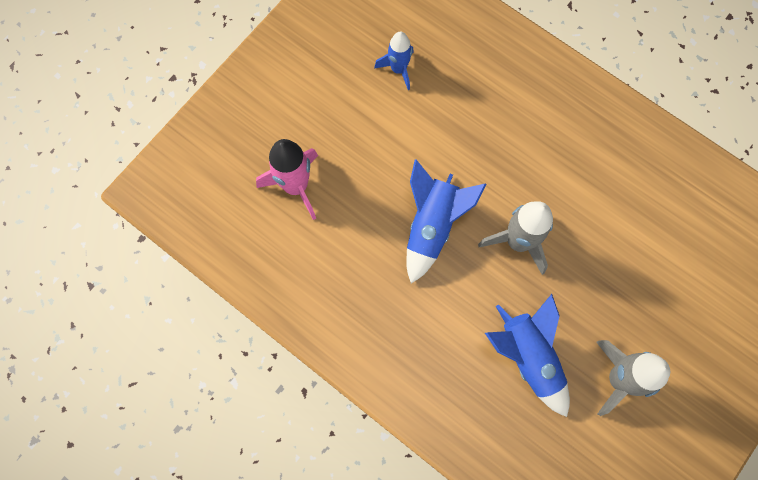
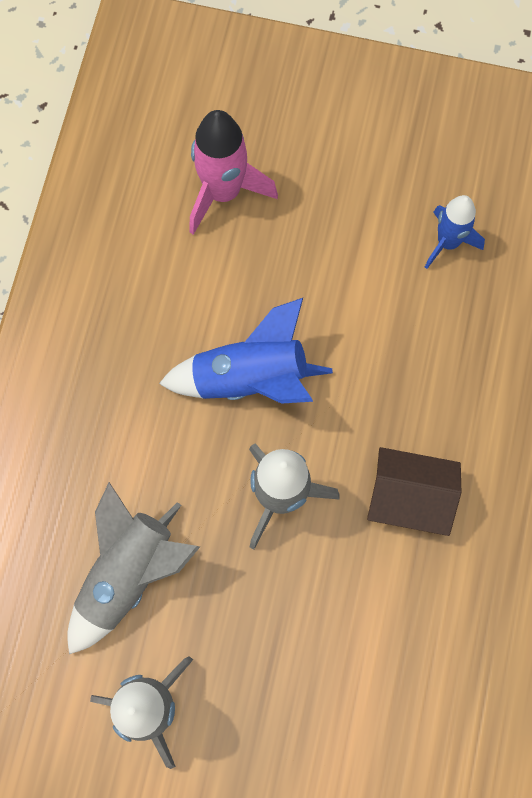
camera: 65 degrees right, 0 degrees up
blue rocket [485,294,570,417] -> grey rocket [67,482,200,654]
none -> brown house [367,447,461,536]

